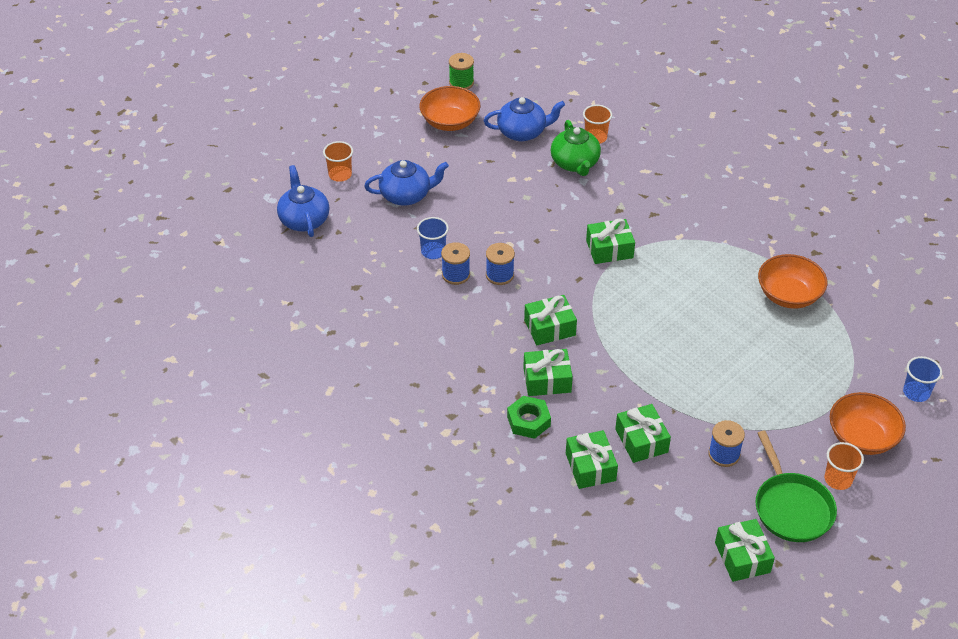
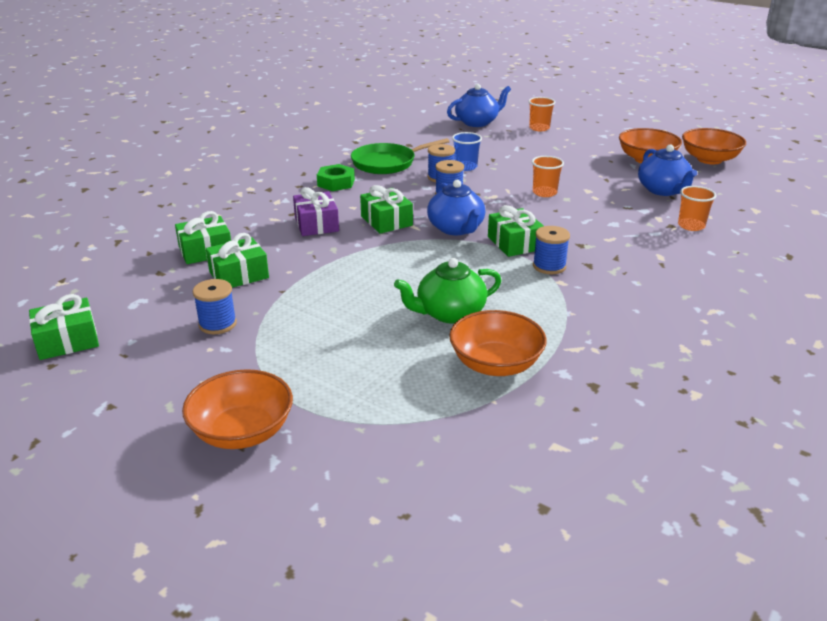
camera: 80 degrees right, 15 degrees down
blue teapot [364,160,449,206] -> blue teapot moved to [427,180,485,235]
green spool [449,53,474,89] -> orange bowl [682,128,746,164]
green nut [507,396,551,439] -> green nut moved to [317,164,355,191]
green gift [523,349,573,396] -> purple gift [293,187,339,236]
green teapot [551,120,601,176] -> green teapot moved to [394,258,502,324]
green pan [756,431,837,542] -> green pan moved to [351,138,450,174]
orange cup [824,442,864,490] -> orange cup moved to [532,156,564,197]
blue cup [903,356,942,402] -> none
none -> blue spool [533,226,570,274]

